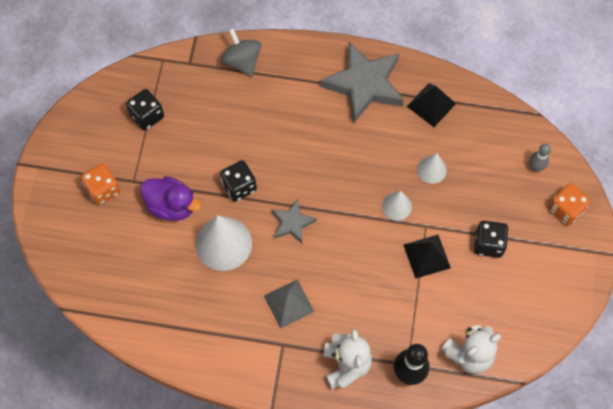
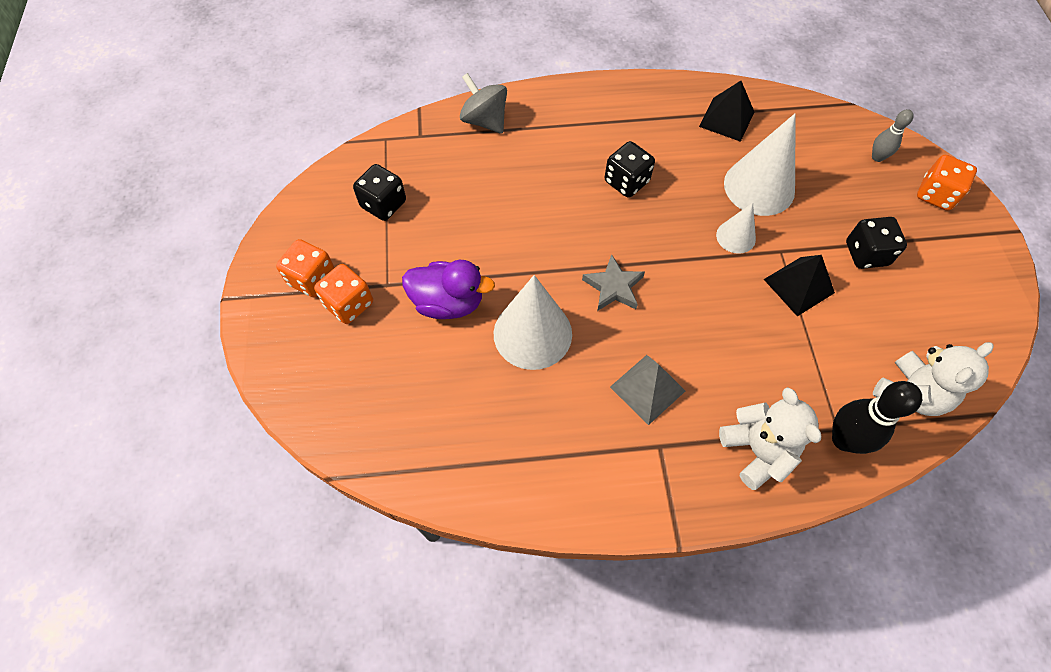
camera: 15 degrees left, 5 degrees down
black dice [220,160,257,202] -> black dice moved to [605,141,655,198]
grey star [320,42,404,123] -> none
white cone [417,153,447,184] -> white cone [724,113,796,216], size x1.87
none -> orange dice [276,239,335,297]

